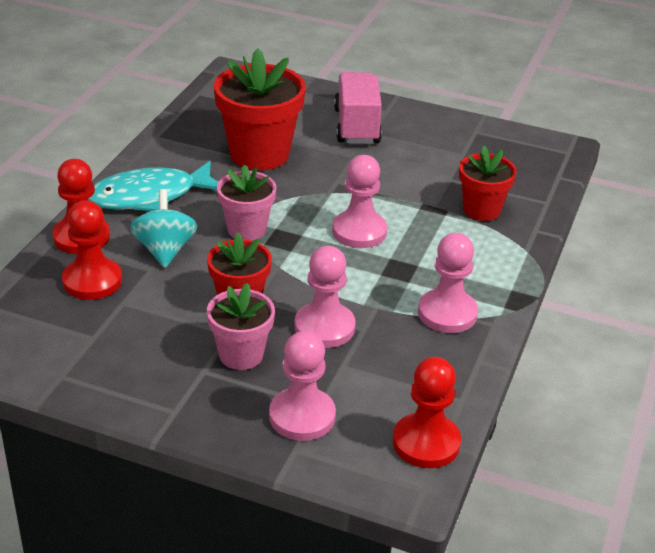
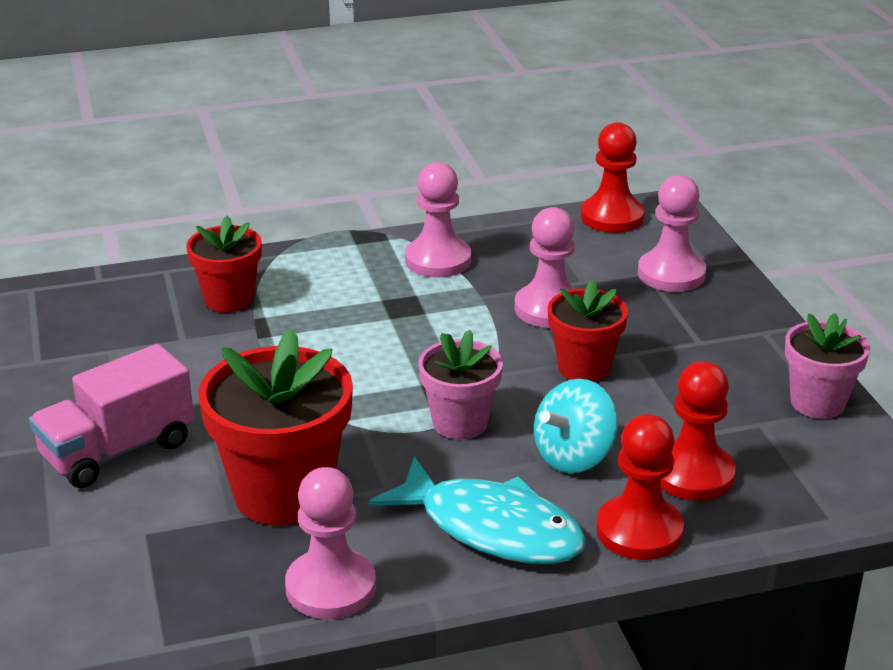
camera: 125 degrees left, 5 degrees down
pink flower pot [207,283,275,370] -> pink flower pot moved to [785,313,870,419]
pink pawn [332,155,387,248] -> pink pawn moved to [285,467,376,619]

